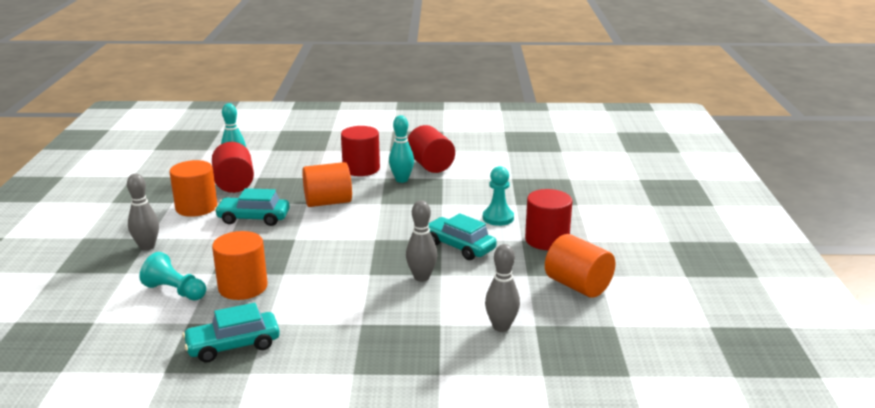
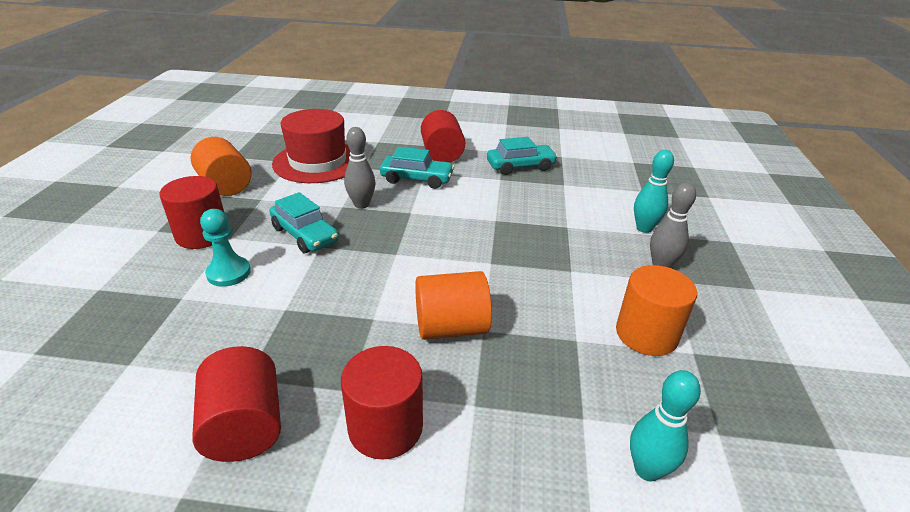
camera: 175 degrees left, 10 degrees up
turquoise pawn [139,252,206,301] -> none
red cylinder [212,142,254,193] -> red cylinder moved to [421,110,465,163]
orange cylinder [212,231,268,300] -> none
turquoise car [214,188,290,226] -> turquoise car moved to [380,147,454,189]
turquoise bowling pin [389,115,414,183] -> turquoise bowling pin moved to [634,150,674,233]
grey bowling pin [485,244,520,332] -> red hat [272,109,350,183]

